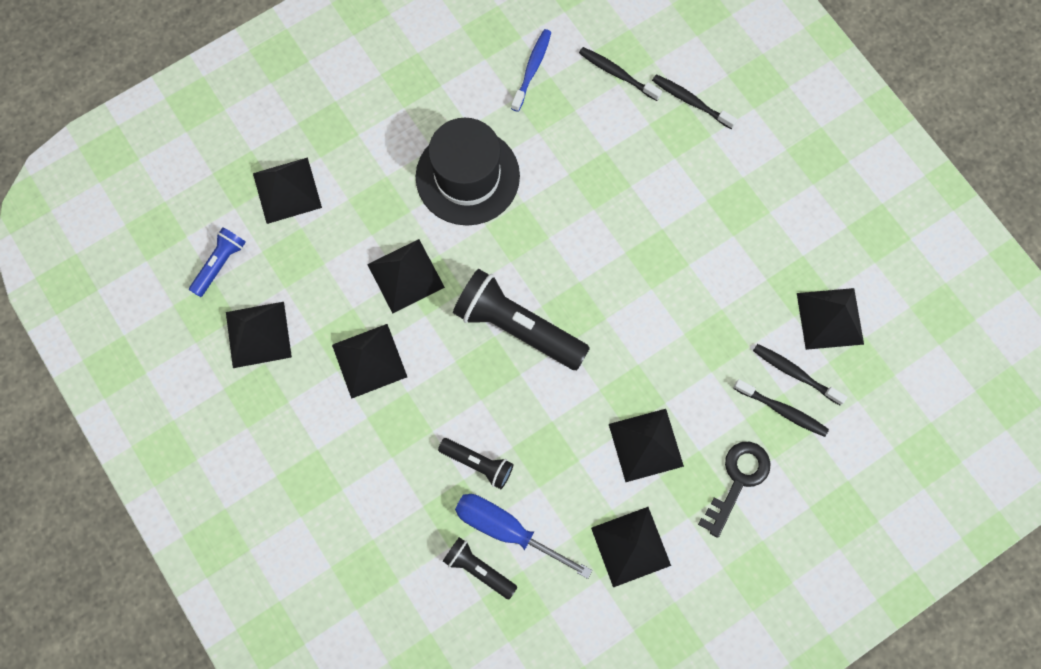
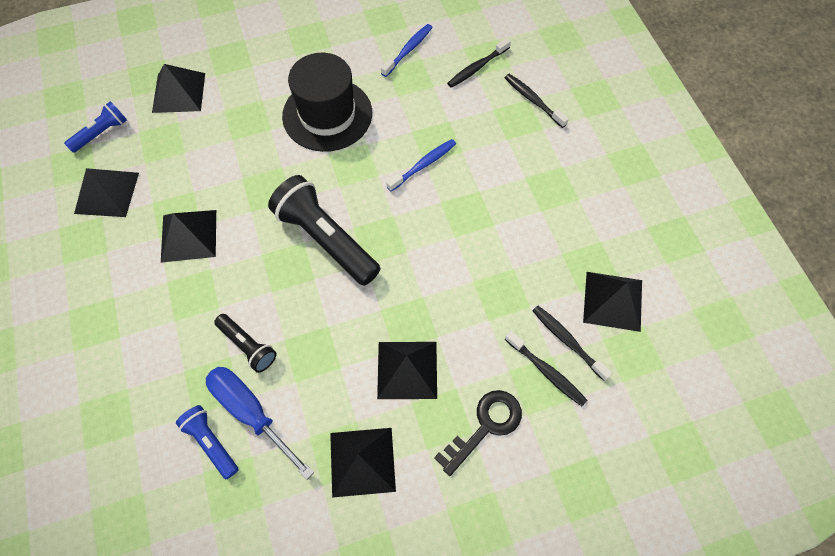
camera: 15 degrees right, 10 degrees down
black pyramid [367,239,445,313] -> none
black flashlight [443,537,517,599] -> blue flashlight [176,405,238,479]
black toothbrush [579,47,662,101] -> black toothbrush turned 90 degrees counterclockwise [447,38,511,88]
none -> blue toothbrush [386,139,456,192]

